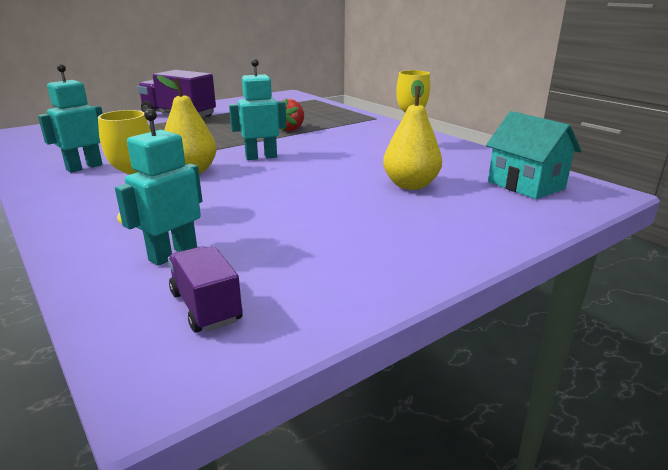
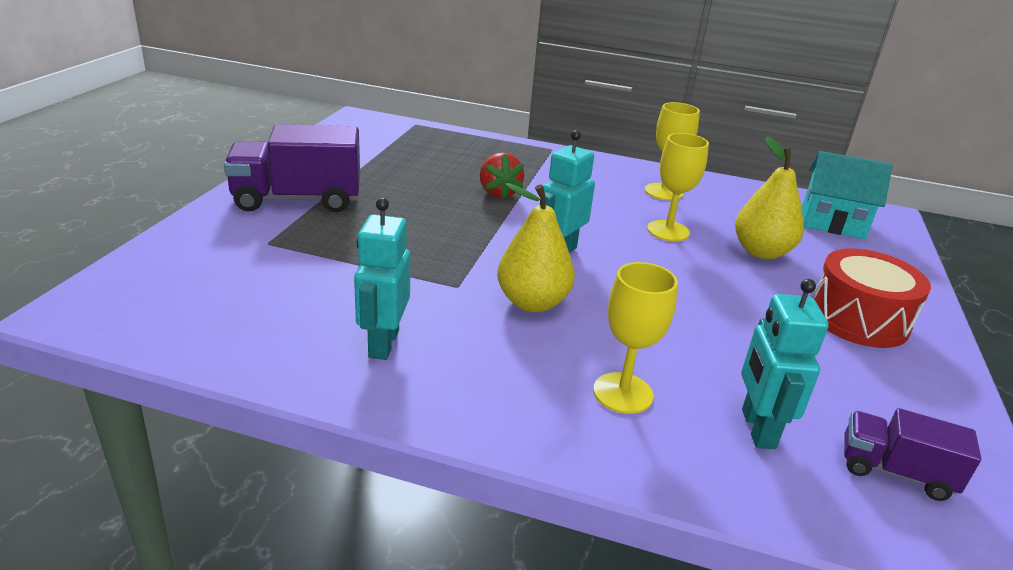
camera: 40 degrees left, 5 degrees up
none -> yellow goblet [647,133,709,241]
none -> red drum [812,249,931,348]

